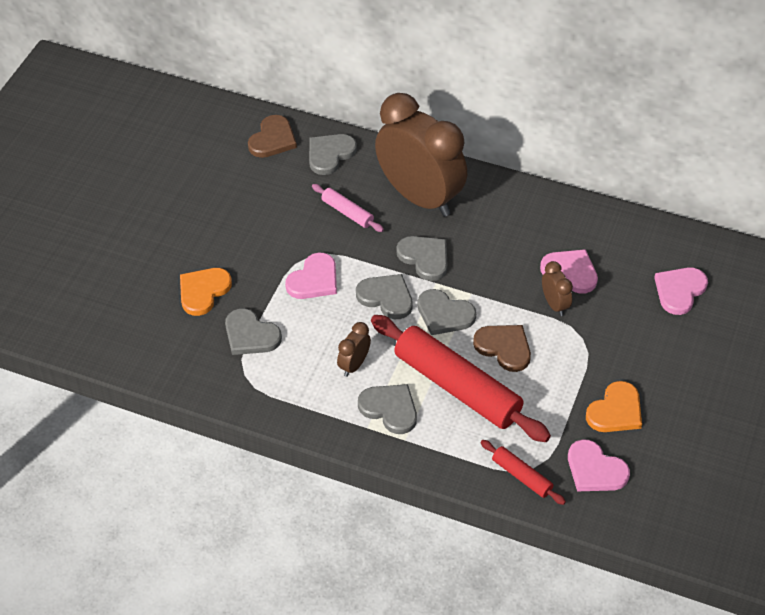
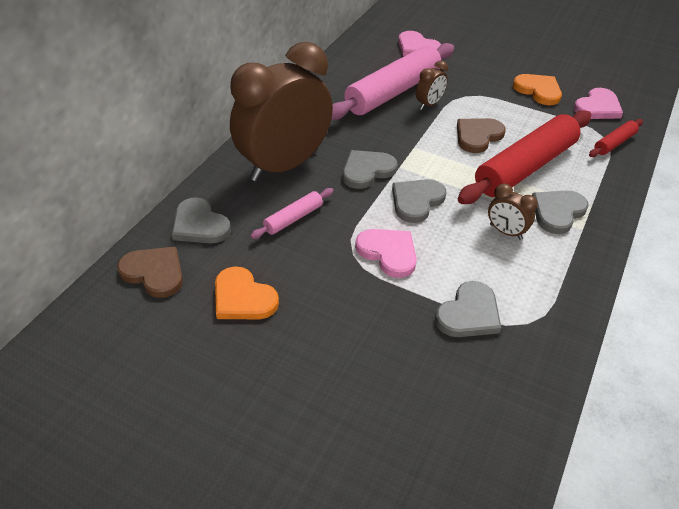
camera: 85 degrees left, 5 degrees down
orange heart [180,268,232,316] -> orange heart moved to [215,266,279,319]
grey heart [417,289,476,335] -> none
pink heart [540,249,598,294] -> pink rolling pin [331,43,454,120]
brown clock [542,261,573,316] -> brown clock turned 150 degrees clockwise [416,61,448,110]

